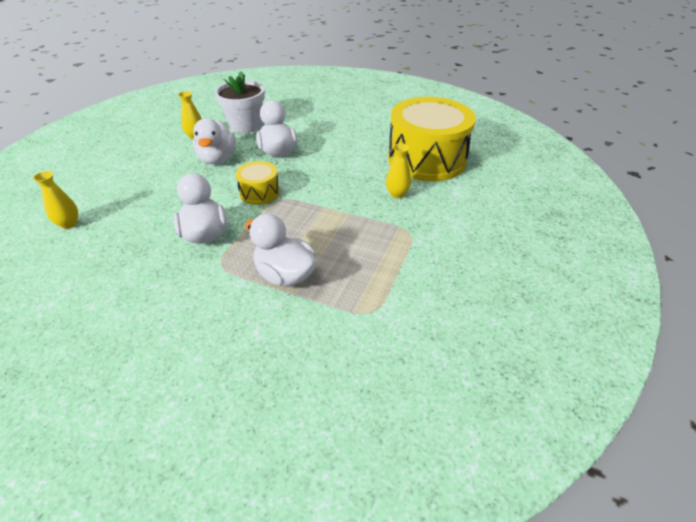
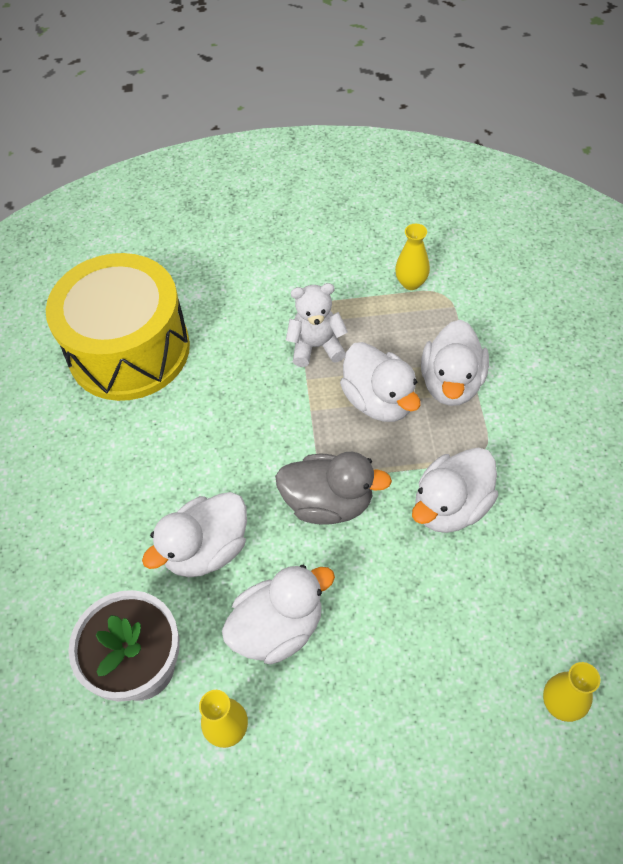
camera: 115 degrees left, 15 degrees up
yellow drum [235,161,280,205] -> grey duck [275,452,392,525]
yellow vase [386,143,411,198] -> yellow vase moved to [395,224,430,290]
none -> white teddy bear [286,283,348,367]
none -> white duck [340,342,420,422]

